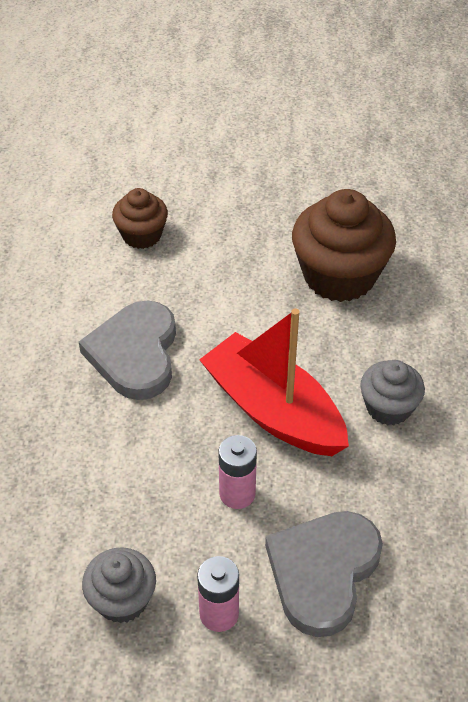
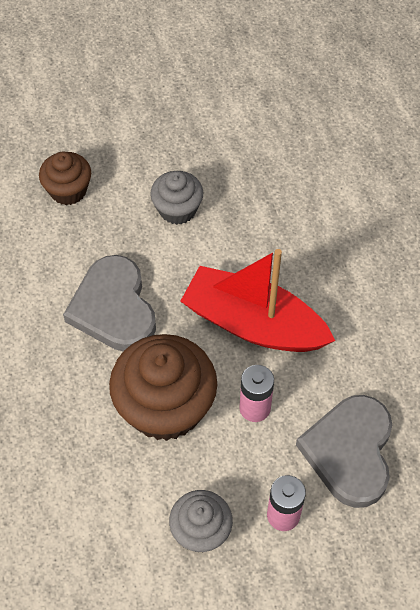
camera: 20 degrees left, 10 degrees up
brown cupcake [292,189,396,302] -> brown cupcake moved to [109,334,217,441]
grey cupcake [360,360,425,425] -> grey cupcake moved to [150,171,203,225]

